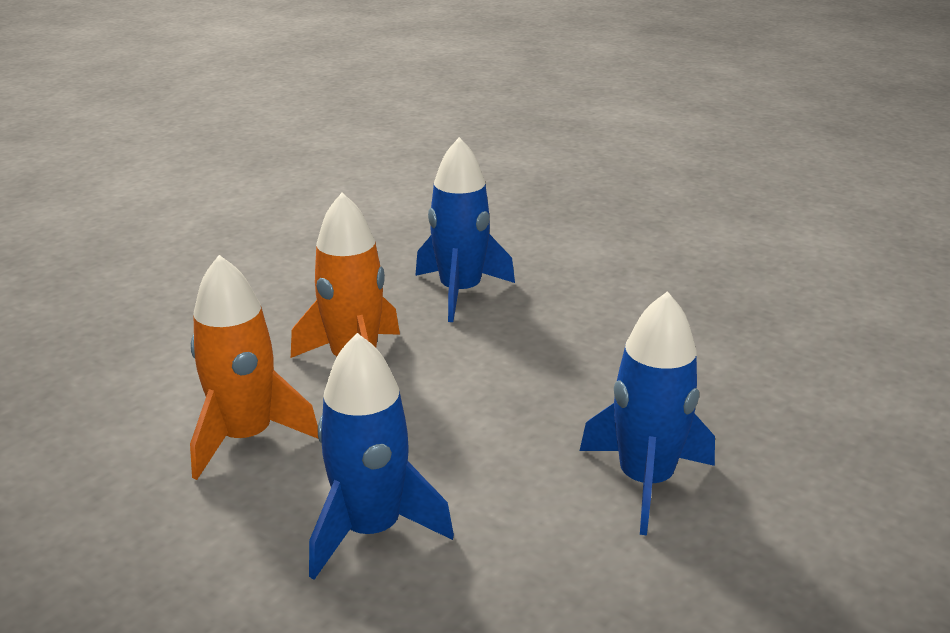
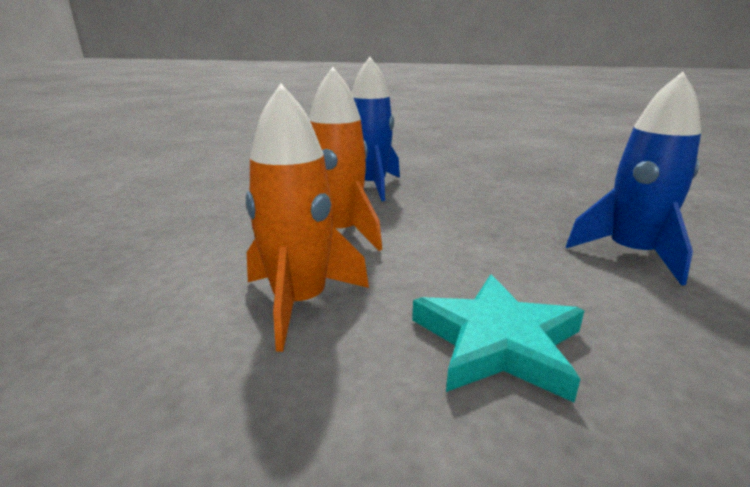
camera: 25 degrees left, 5 degrees down
blue rocket [309,333,454,580] -> turquoise star [412,274,584,402]

